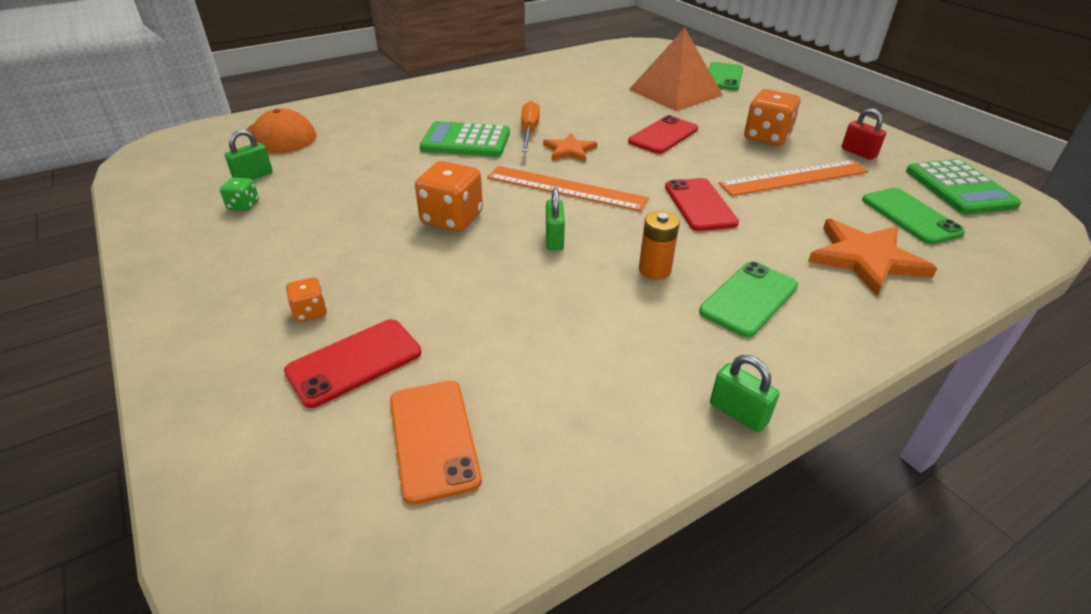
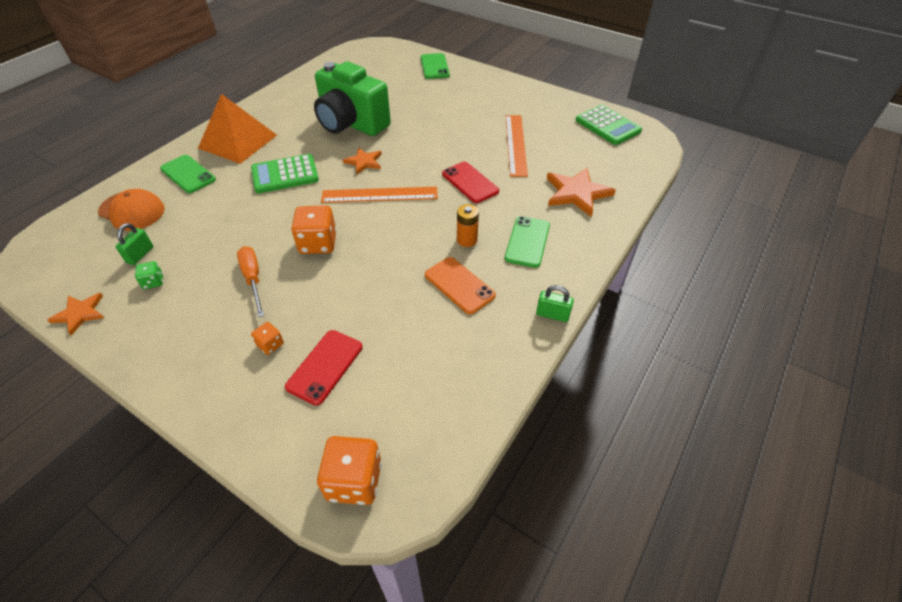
camera: 25 degrees left, 10 degrees up
orange phone [390,381,482,505] -> orange phone moved to [425,257,496,314]
orange screwdriver [521,101,540,152] -> orange screwdriver moved to [237,246,264,318]
green padlock [546,188,565,250] -> none
red phone [628,115,698,154] -> none
orange pyramid [629,28,723,111] -> orange pyramid moved to [198,94,277,164]
orange ruler [719,160,869,196] -> orange ruler turned 45 degrees counterclockwise [506,115,528,177]
orange dice [744,89,800,146] -> orange dice moved to [317,436,382,505]
red padlock [841,108,886,160] -> none
green phone [862,188,965,244] -> green phone moved to [160,155,216,193]
none -> orange star [47,293,104,335]
none -> green camera [314,62,391,136]

